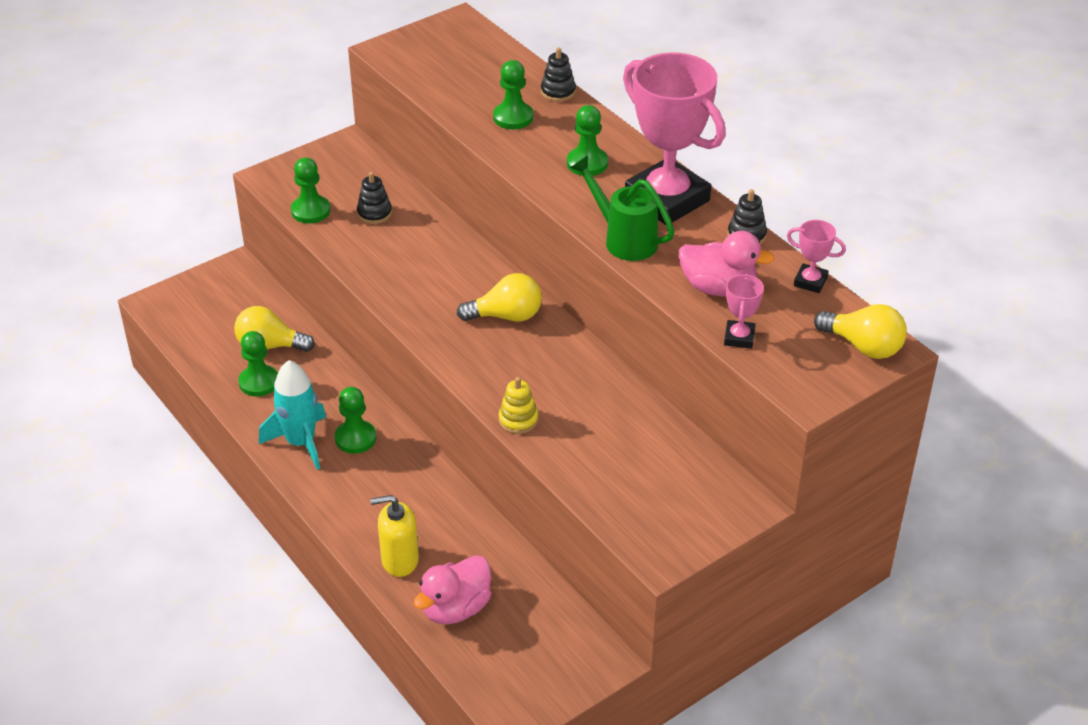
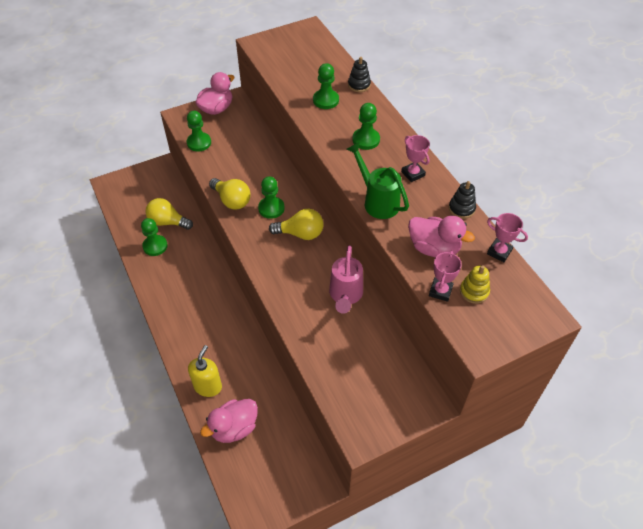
camera: 10 degrees right, 10 degrees up
turquoise rocket [259,360,326,470] -> none
green pawn [335,387,376,454] -> green pawn moved to [258,176,285,219]
black stacking toy [357,172,392,224] -> none
yellow soap dispenser [370,495,419,577] -> yellow soap dispenser turned 105 degrees clockwise [188,345,222,397]
yellow stacking toy [499,377,538,434] -> yellow stacking toy moved to [460,265,490,304]
pink trophy [623,52,726,225] -> pink trophy [401,135,430,182], size x0.42
yellow light bulb [814,304,907,359] -> yellow light bulb moved to [209,178,251,209]
none -> pink duck [195,72,234,115]
none -> pink watering can [329,245,363,314]

